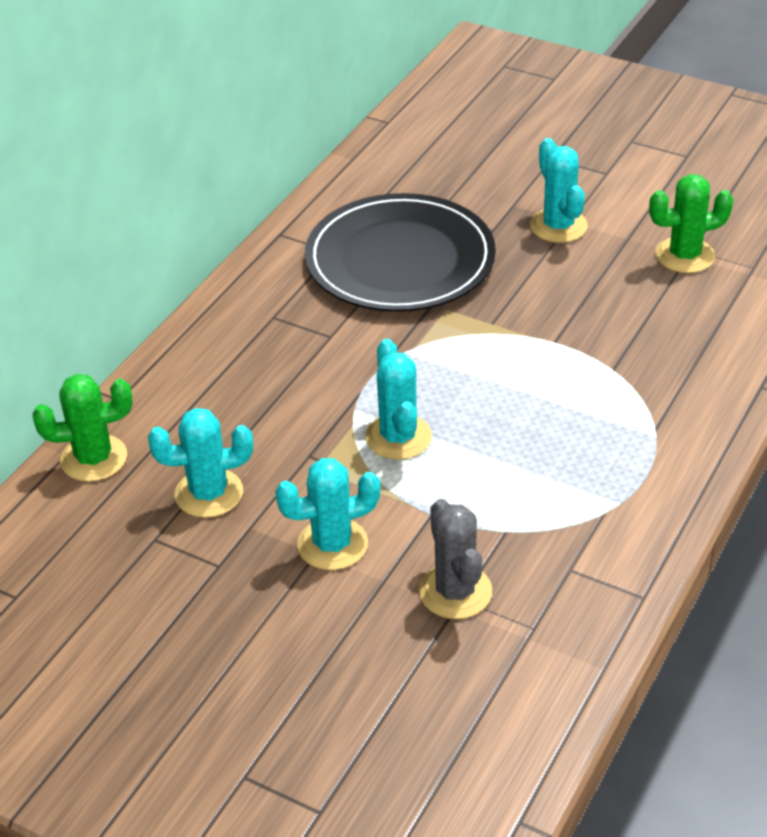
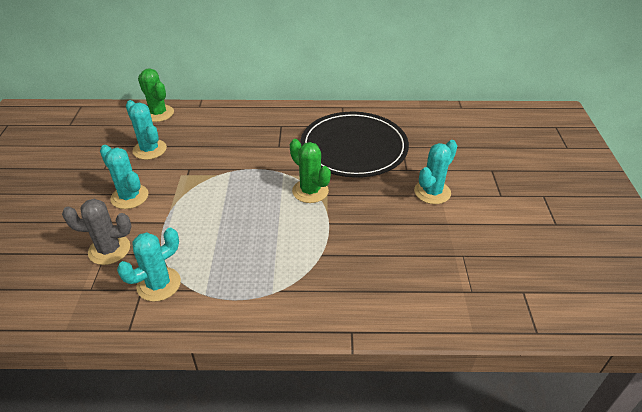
camera: 60 degrees right, 0 degrees up
turquoise cactus [365,339,432,460] -> turquoise cactus moved to [117,228,181,302]
grey cactus [419,499,492,619] -> grey cactus turned 45 degrees clockwise [62,199,132,265]
green cactus [649,174,734,273] -> green cactus moved to [290,139,331,203]

